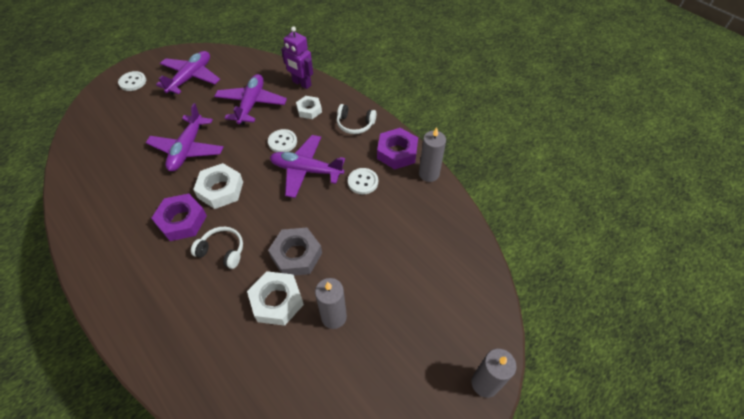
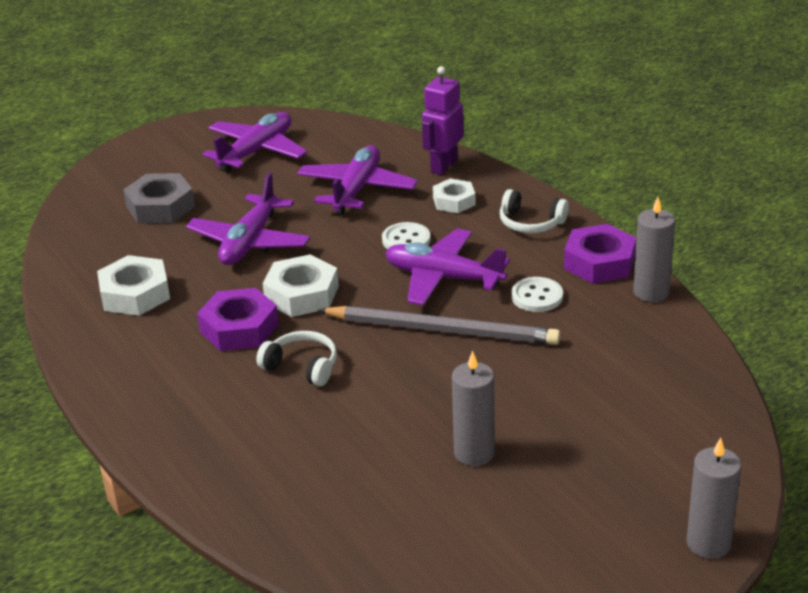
camera: 10 degrees right, 20 degrees down
white button [118,71,146,91] -> none
white nut [247,271,304,326] -> white nut moved to [97,255,170,316]
grey nut [268,227,322,276] -> grey nut moved to [123,173,195,223]
purple robot [281,26,313,89] -> purple robot turned 75 degrees clockwise [422,66,463,175]
none -> grey pencil [318,306,560,345]

